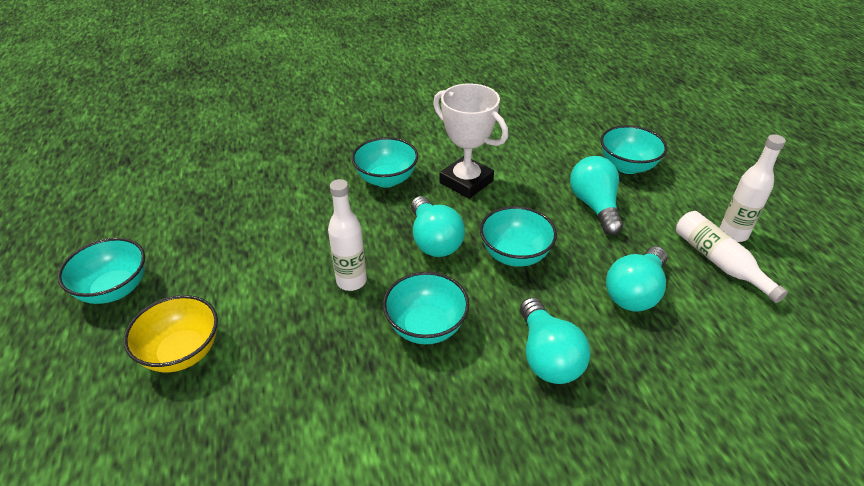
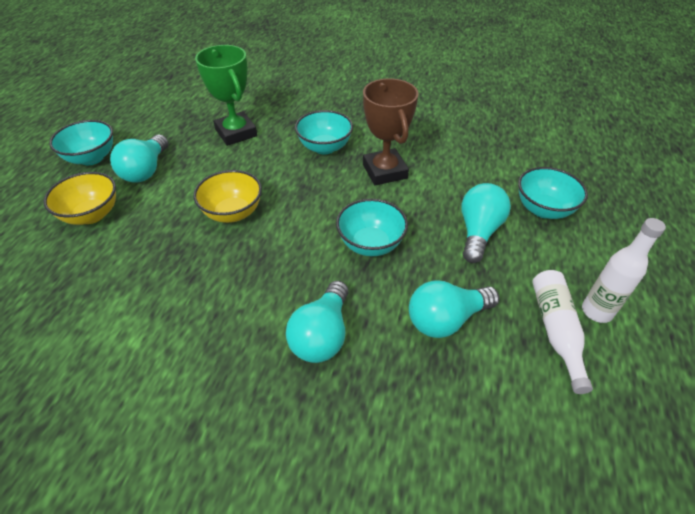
camera: 30 degrees right, 5 degrees up
white bottle [328,179,367,291] -> yellow bowl [193,170,262,223]
turquoise bowl [383,272,469,344] -> none
turquoise light bulb [411,196,465,257] -> turquoise light bulb moved to [110,135,168,183]
white trophy [433,83,508,199] -> brown trophy [363,78,419,185]
none -> green trophy [195,45,257,146]

